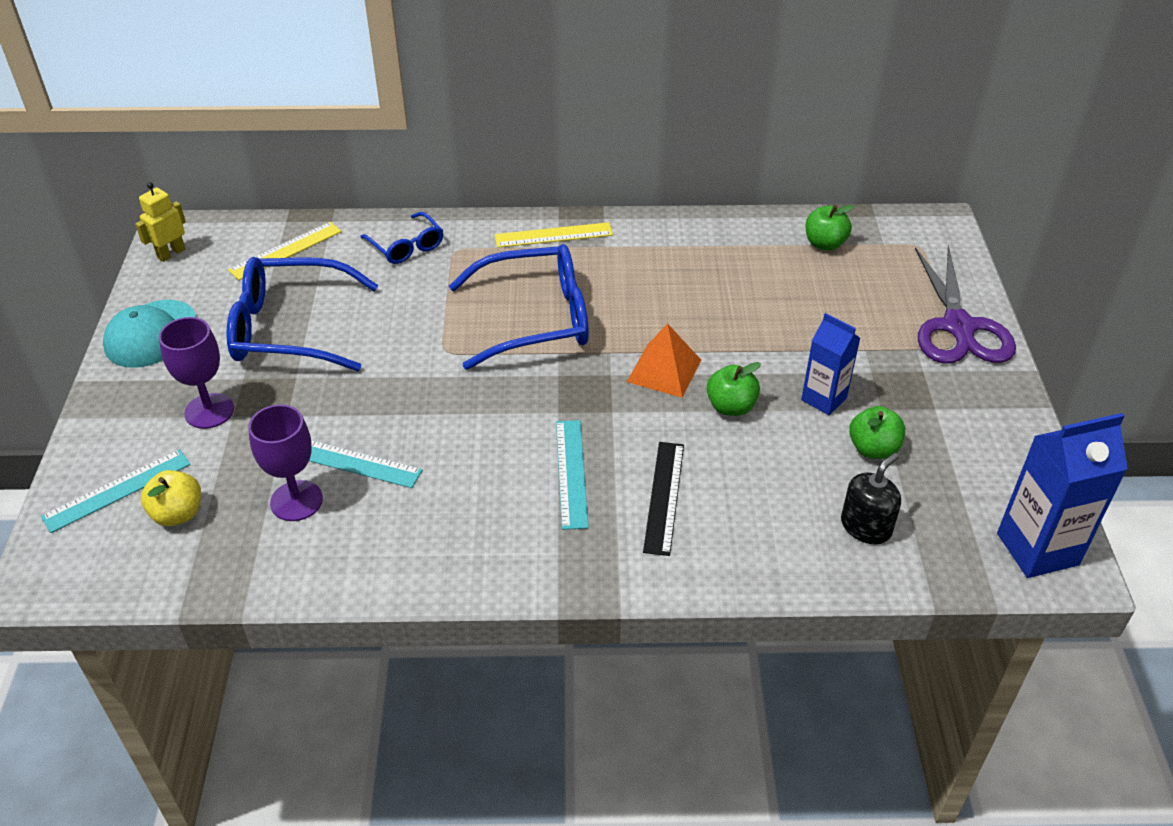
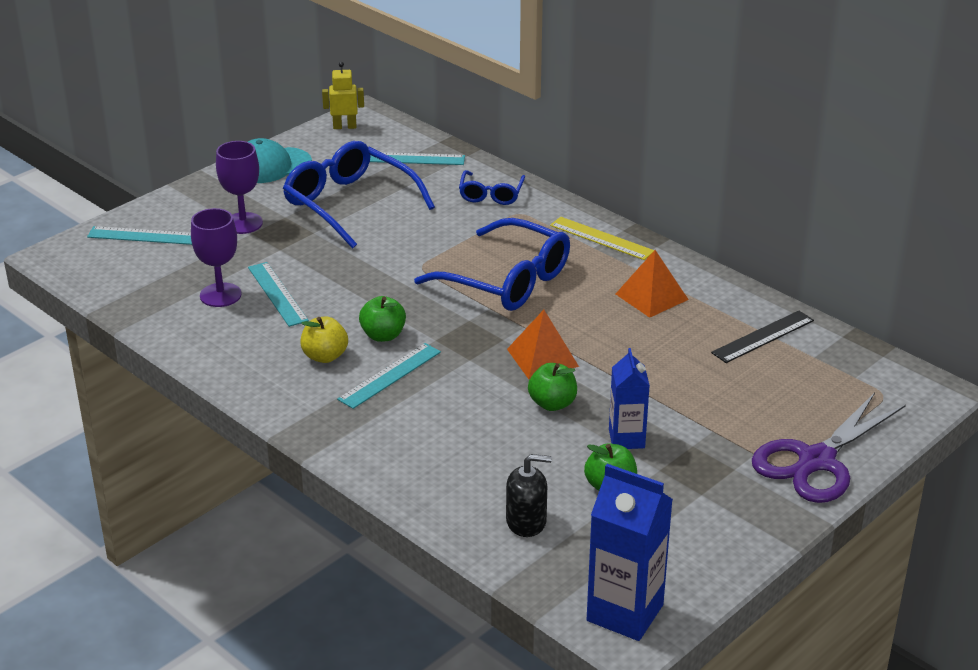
camera: 45 degrees right, 10 degrees down
yellow apple [141,470,201,526] -> yellow apple moved to [301,316,348,363]
yellow ruler [228,222,342,280] -> turquoise ruler [370,152,465,165]
black ruler [643,442,684,556] -> black ruler moved to [711,311,814,363]
green apple [805,205,854,251] -> green apple moved to [359,296,406,342]
none -> orange pyramid [616,250,689,318]

